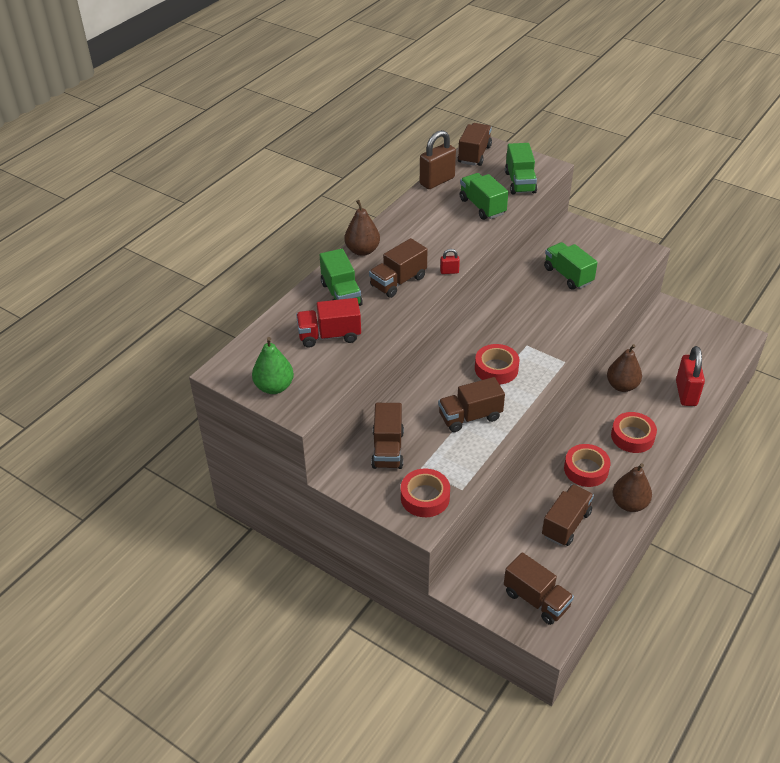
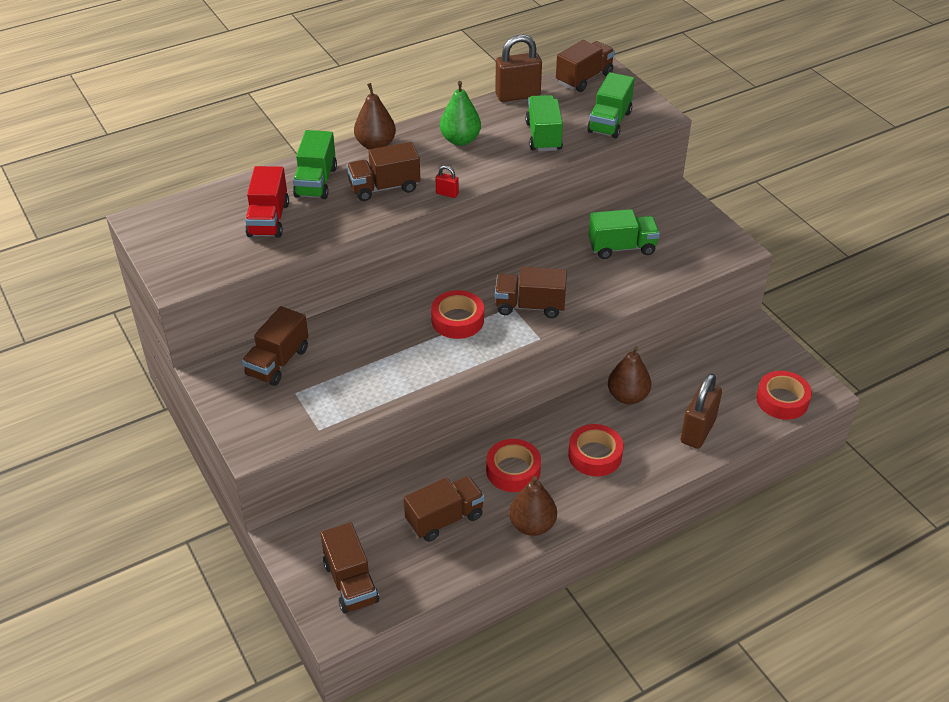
camera: 25 degrees right, 0 degrees up
green pear [252,337,294,394] -> green pear moved to [440,81,481,146]
red truck [296,298,361,348] -> red truck turned 105 degrees counterclockwise [245,166,289,238]
red tape [401,469,450,517] -> red tape moved to [756,371,812,420]
brown truck [438,377,505,432] -> brown truck moved to [495,267,567,318]
green truck [544,242,598,290] -> green truck turned 90 degrees clockwise [589,209,660,259]
red padlock [676,346,705,406] -> brown padlock [680,373,722,449]

